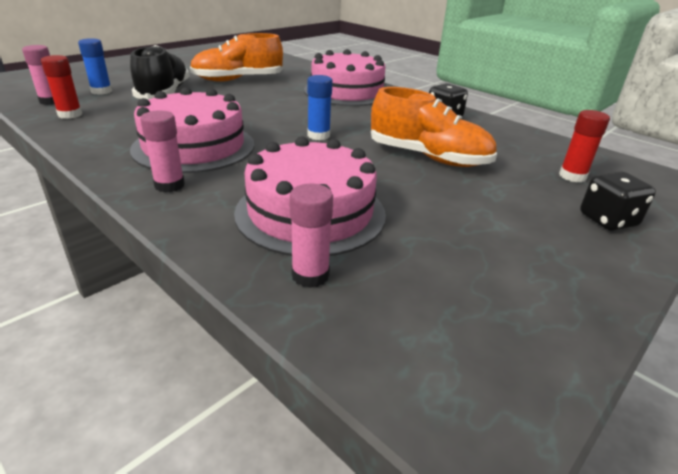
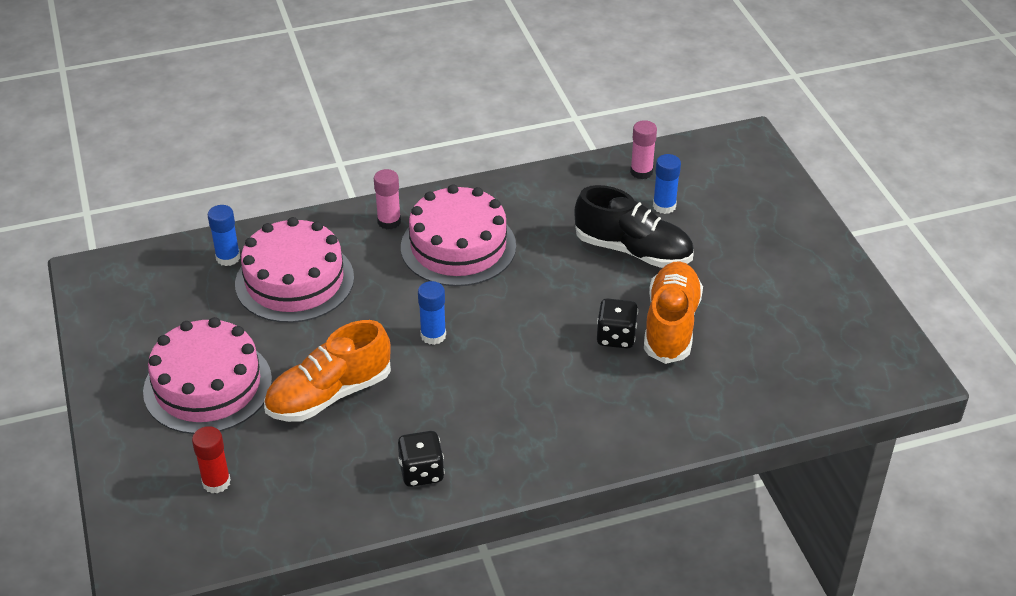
camera: 120 degrees right, 10 degrees up
red glue stick [41,55,82,119] -> none
pink glue stick [290,184,333,288] -> blue glue stick [208,205,240,266]
pink cake [304,49,386,106] -> pink cake moved to [143,317,272,434]
black dice [580,171,656,231] -> black dice moved to [597,298,638,348]

